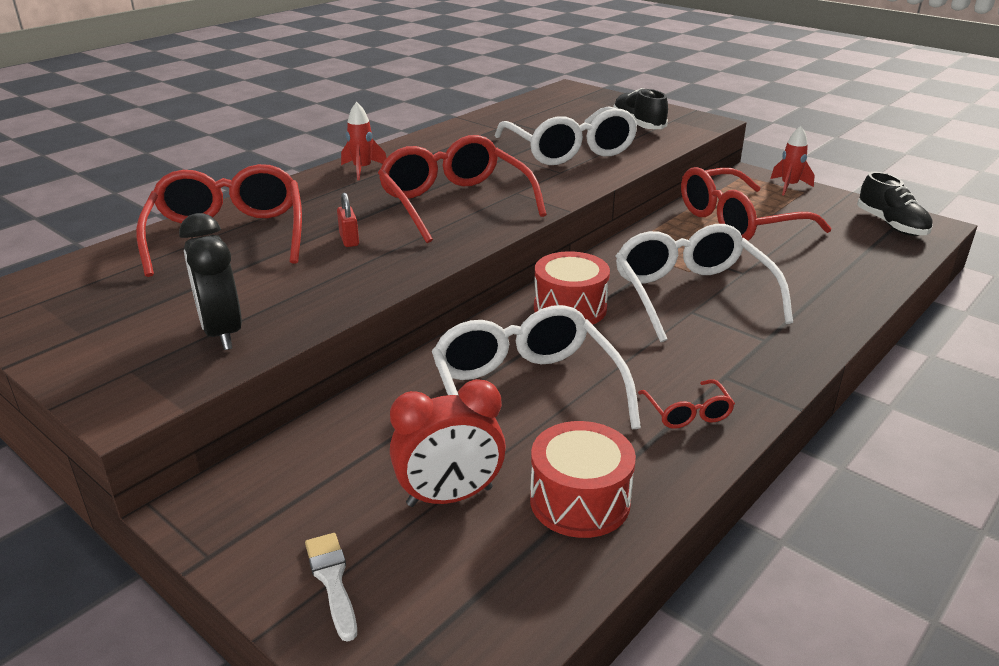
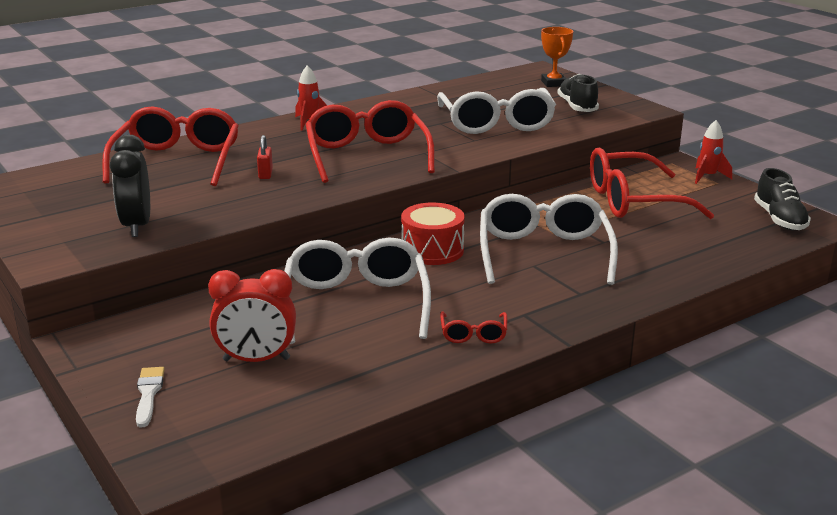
camera: 15 degrees right, 5 degrees down
red drum [530,421,636,538] -> none
none -> orange trophy [541,27,573,87]

